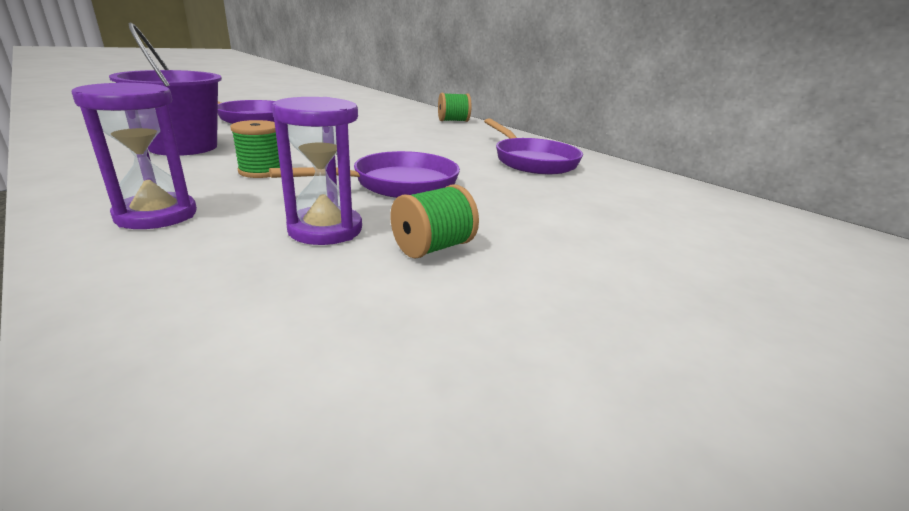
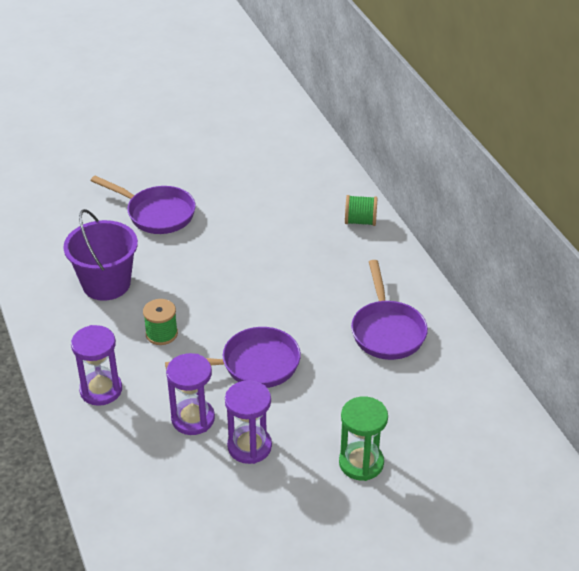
camera: 20 degrees right, 15 degrees up
green spool [391,184,479,259] -> purple hourglass [225,380,272,464]
none -> green hourglass [339,396,388,481]

